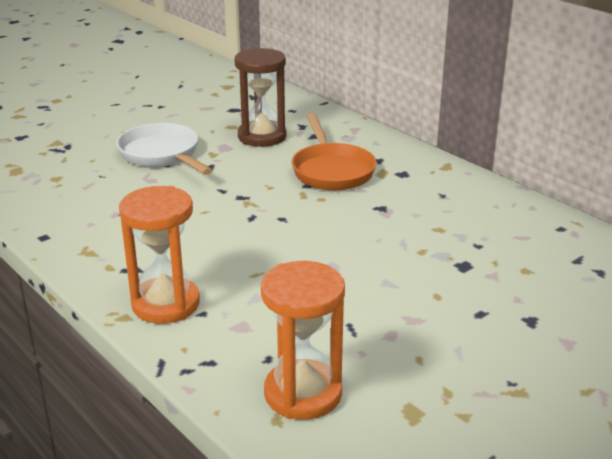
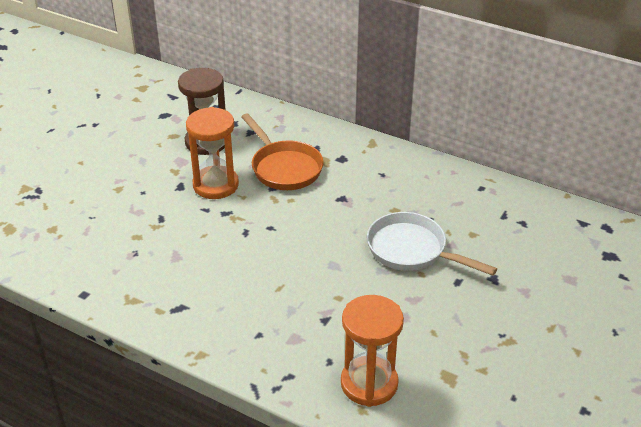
camera: 20 degrees left, 10 degrees up
white pan [116,123,213,175] -> white pan moved to [367,212,497,276]
orange hourglass [119,186,200,324] -> orange hourglass moved to [186,107,239,199]

